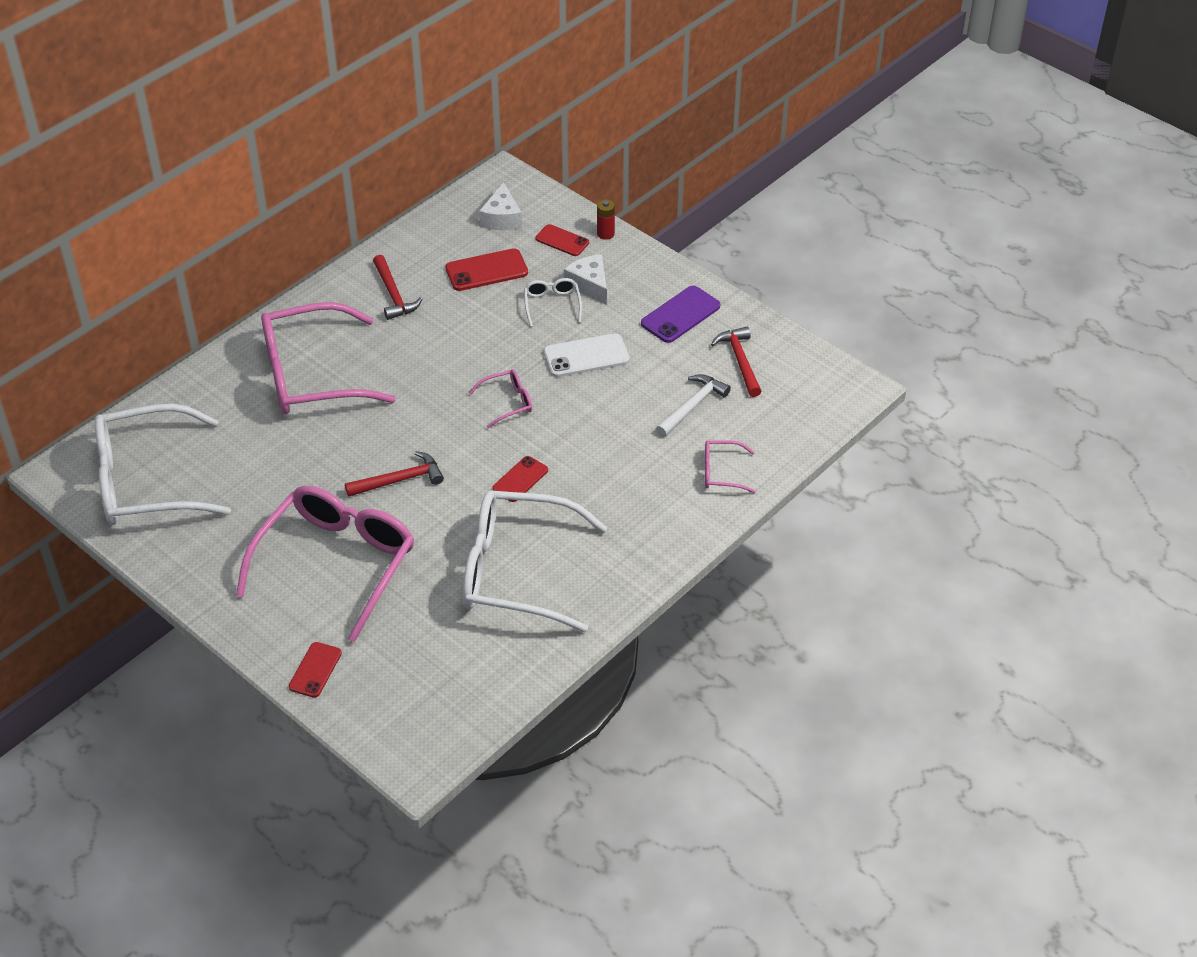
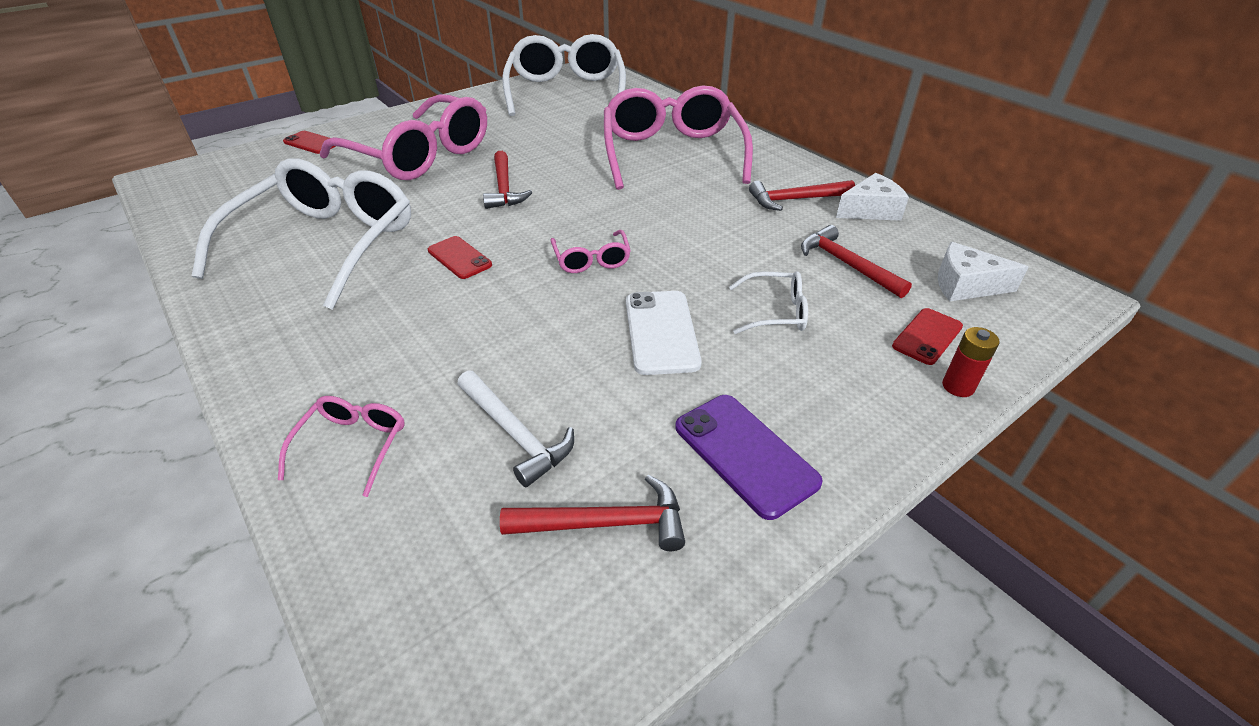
camera: 100 degrees right, 5 degrees down
red phone [445,248,528,291] -> red hammer [801,225,912,298]
white cheese [564,254,607,305] -> white cheese moved to [836,173,909,221]

